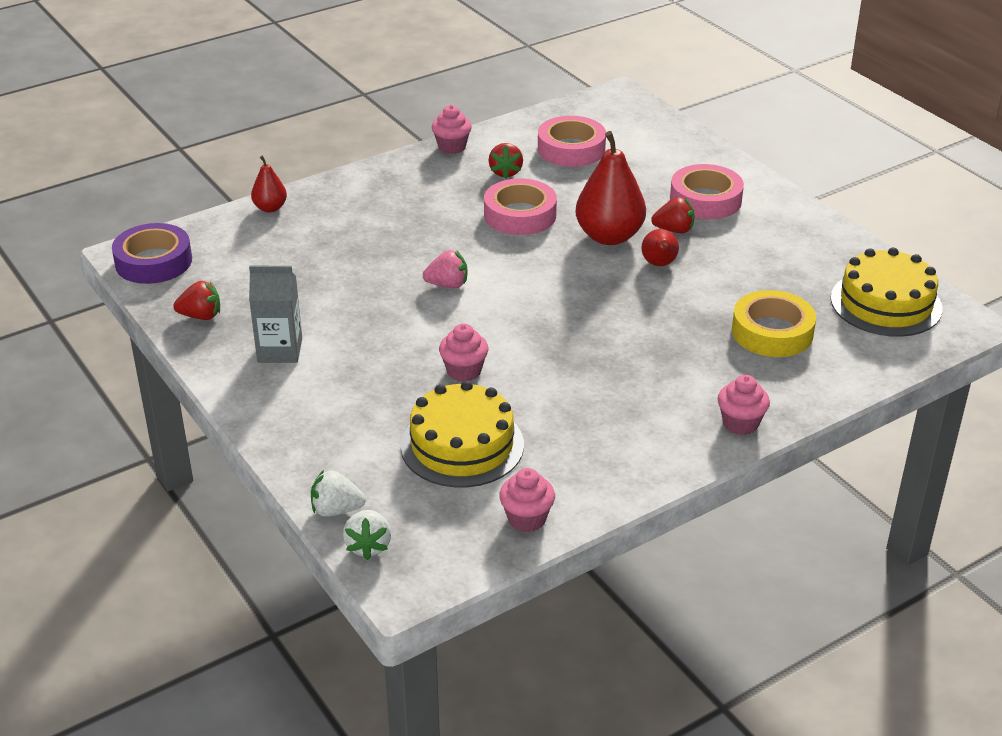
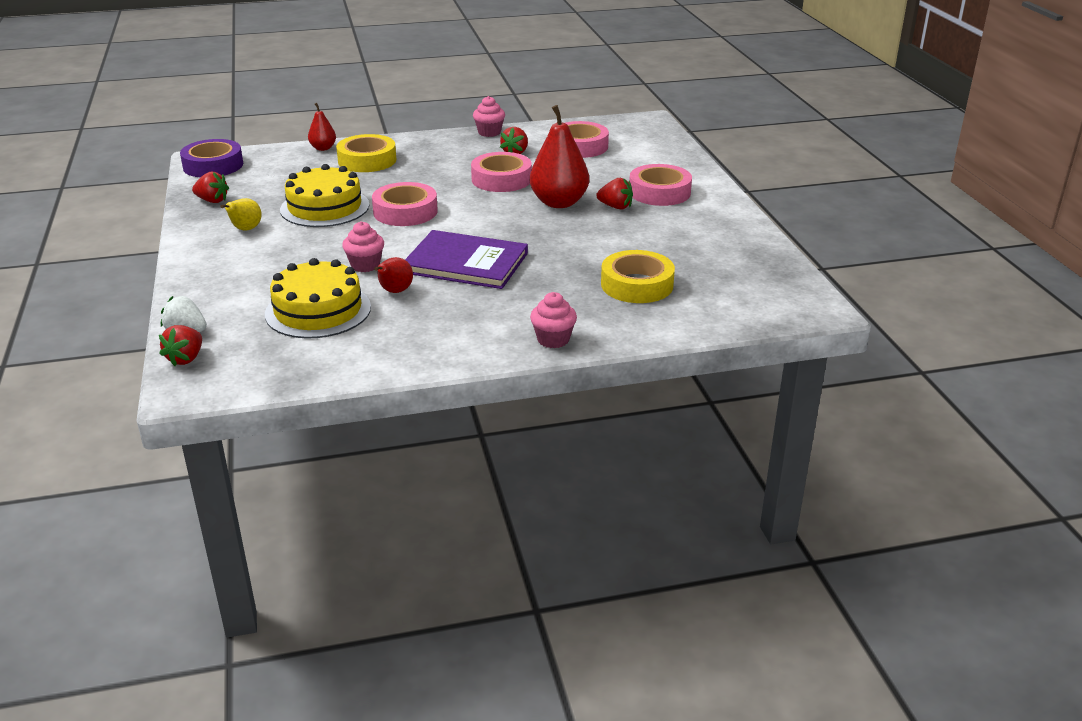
camera: 20 degrees right, 5 degrees down
grey carton [249,266,302,363] -> yellow pear [221,198,262,231]
white strawberry [343,510,391,560] -> red strawberry [159,325,202,366]
pink strawberry [423,250,467,288] -> pink tape [372,182,438,226]
pink cupcake [499,468,555,532] -> none
red pear [641,229,679,266] -> red pear moved to [374,257,413,293]
yellow cake [831,247,943,337] -> yellow cake moved to [280,164,369,227]
none -> yellow tape [336,134,396,172]
none -> purple book [405,230,528,289]

